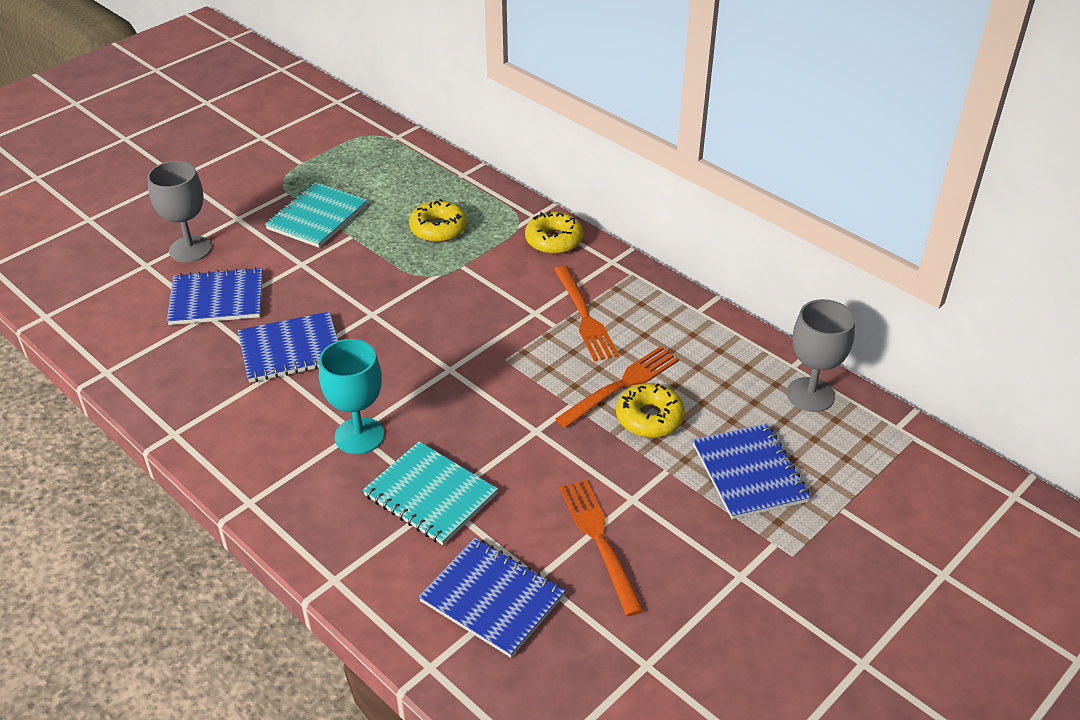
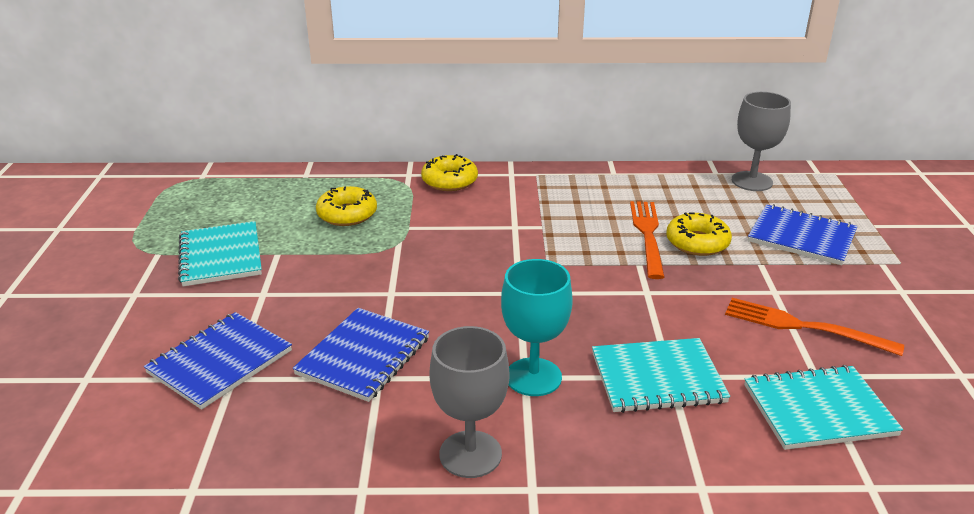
camera: 45 degrees left, 10 degrees down
grey goblet [147,161,212,262] -> grey goblet moved to [430,326,509,478]
blue notebook [419,538,565,658] -> turquoise notebook [744,365,903,450]
orange fork [554,266,619,362] -> none

